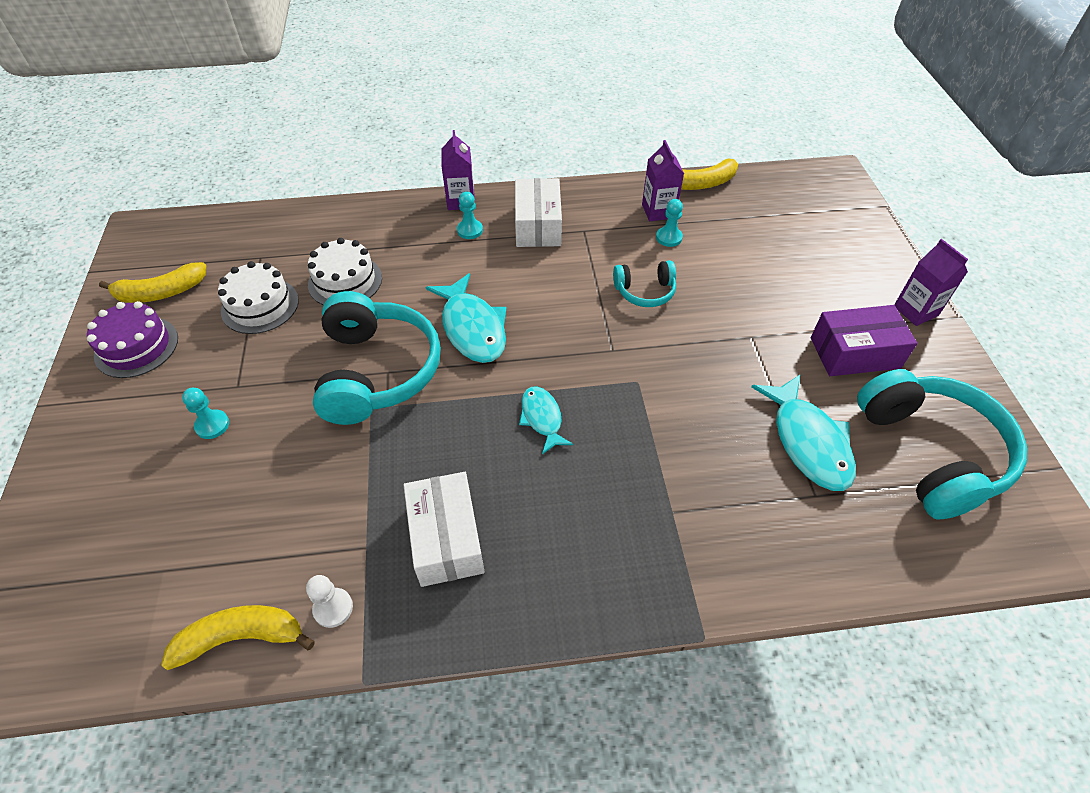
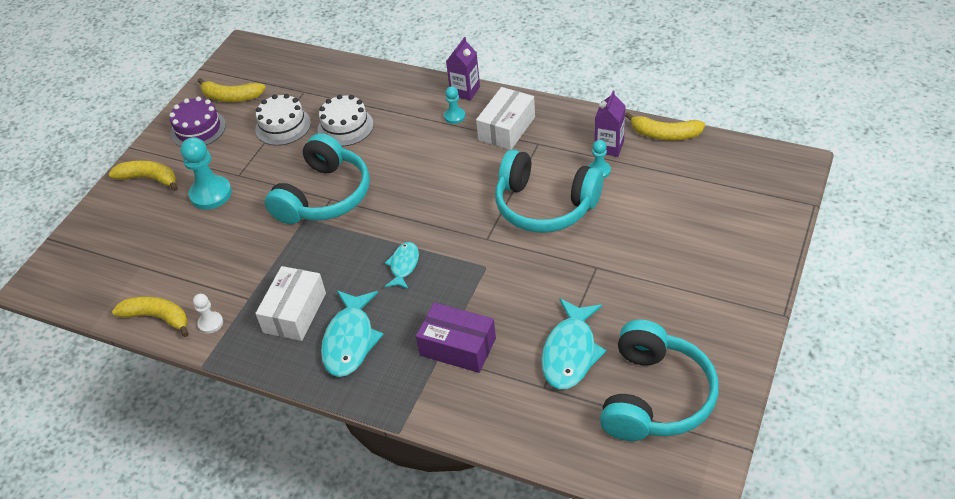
camera: 35 degrees right, 5 degrees down
turquoise pawn [182,388,229,439] -> turquoise pawn [180,137,232,210], size x1.87
turquoise fish [426,273,507,363] -> turquoise fish moved to [321,290,384,377]
turquoise headphones [613,260,676,307] -> turquoise headphones [495,149,603,233], size x2.00
purple box [811,305,917,376] -> purple box moved to [416,302,496,373]
purple carton [894,239,968,326] -> none
none -> yellow banana [109,160,178,191]

